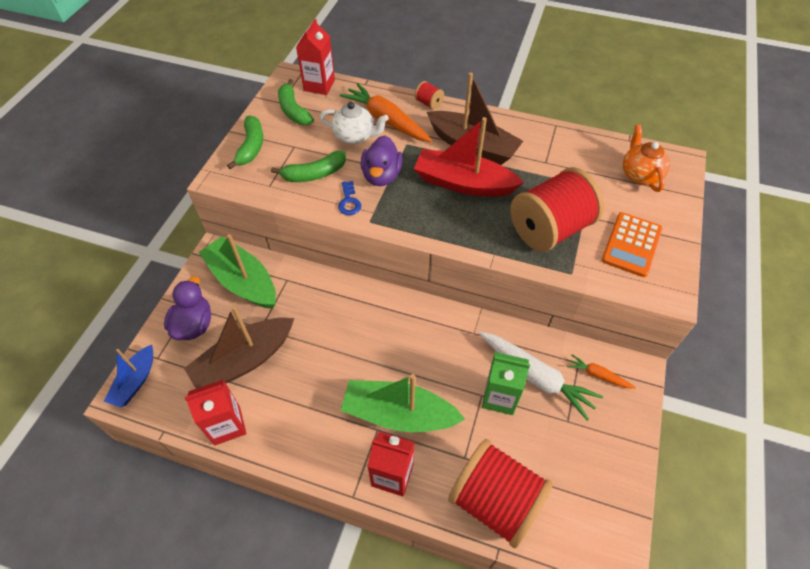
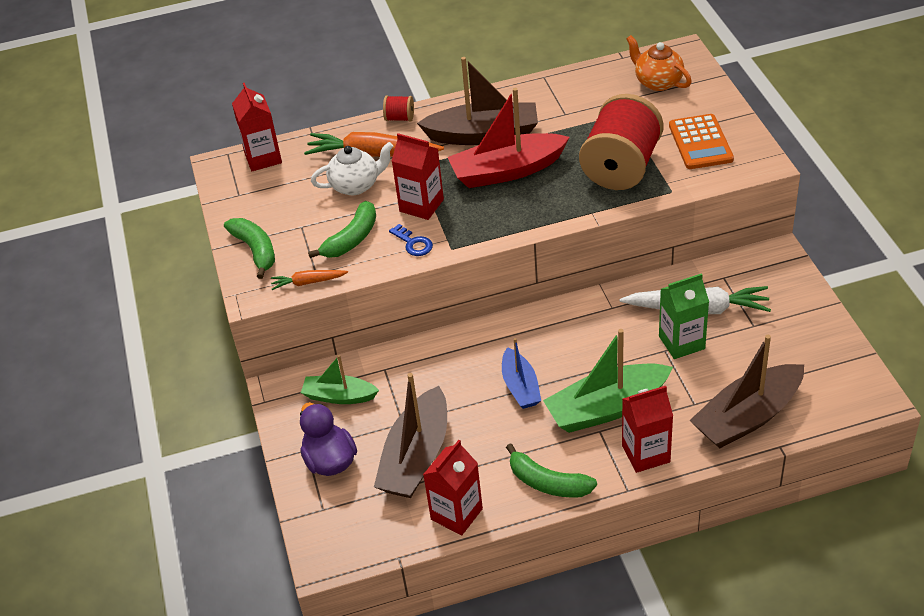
camera: 30 degrees left, 10 degrees down
blue boat [104,345,153,408] -> blue boat moved to [502,338,541,409]
green boat [198,234,276,309] -> green boat [301,355,379,404], size x0.59
green banana [278,79,314,125] -> green banana moved to [506,443,597,498]
purple duck [361,135,403,186] -> red carton [392,133,444,220]
red spool [448,439,553,548] -> brown boat [690,335,804,448]
orange carrot [567,354,636,389] -> orange carrot moved to [271,270,348,290]

